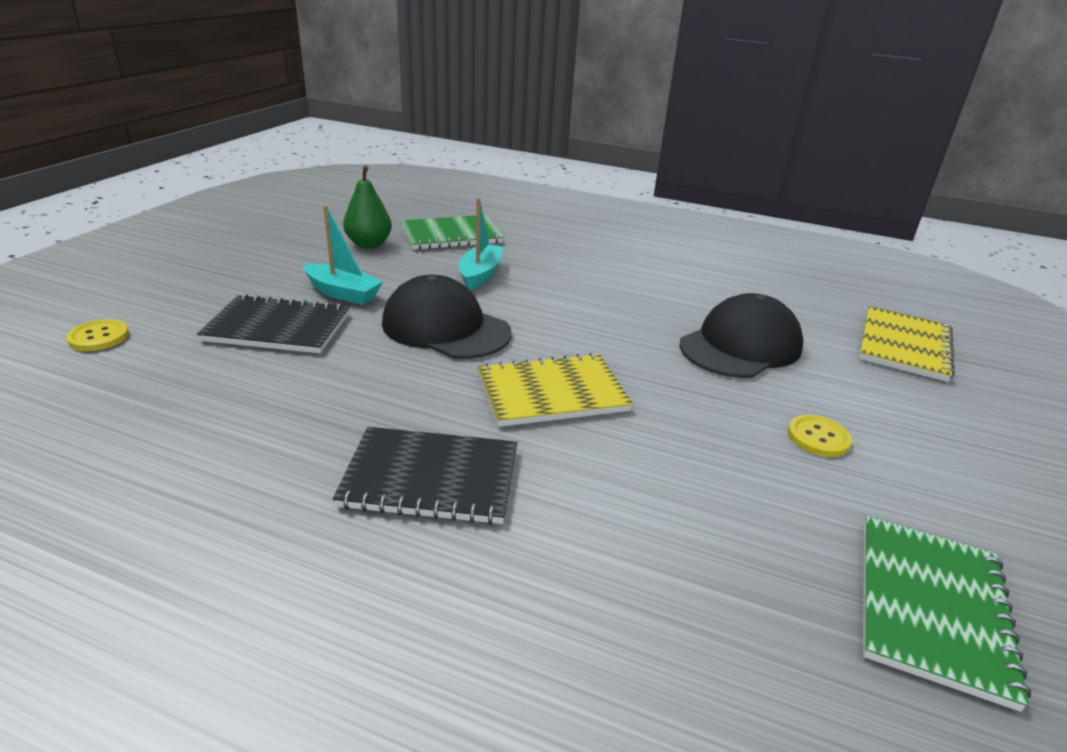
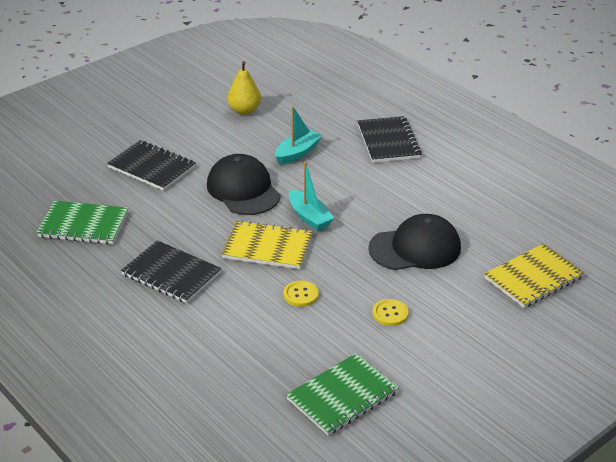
camera: 30 degrees right, 5 degrees up
yellow button [66,319,129,351] -> yellow button moved to [283,280,319,307]
turquoise boat [303,205,383,305] -> turquoise boat moved to [289,162,334,231]
green pear [343,165,392,248] -> yellow pear [227,61,261,115]
green notebook [401,215,504,250] -> green notebook moved to [37,201,128,244]
none -> black notebook [358,116,422,163]

